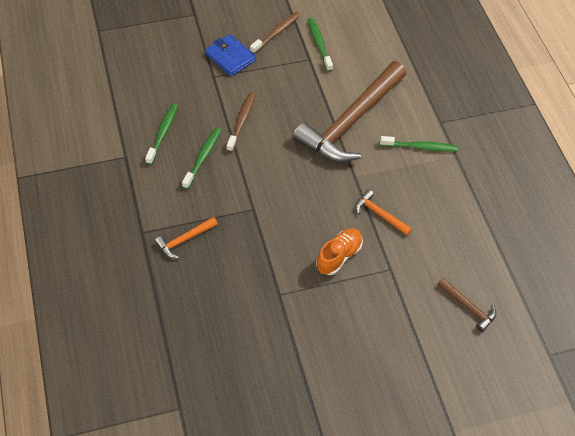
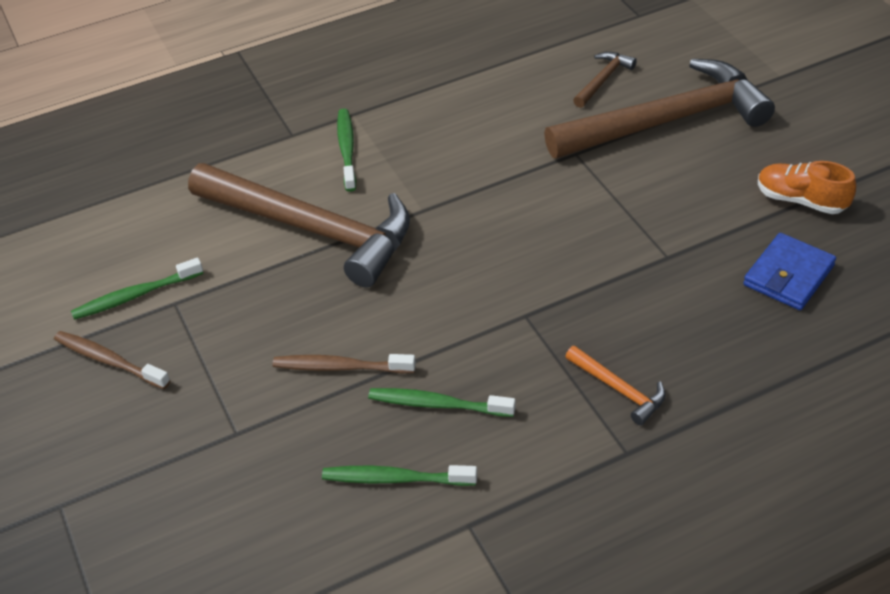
camera: 95 degrees left, 10 degrees down
blue wallet [205,34,256,77] -> blue wallet moved to [743,233,836,310]
orange shoe [316,228,363,275] -> orange shoe moved to [758,161,856,214]
orange hammer [355,189,412,235] -> none
none -> brown hammer [544,59,775,158]

